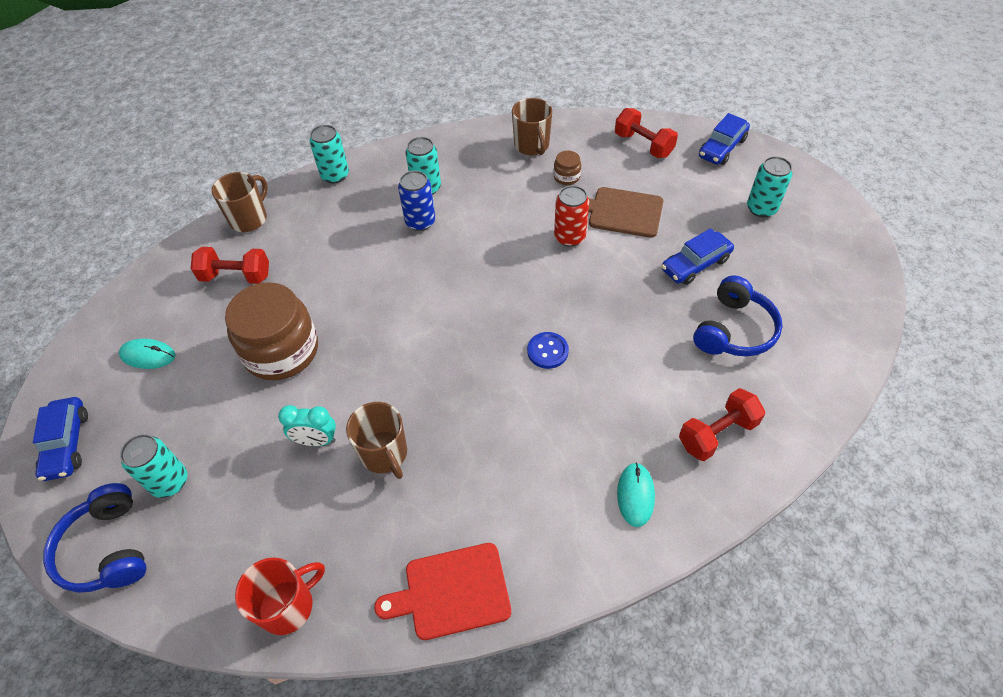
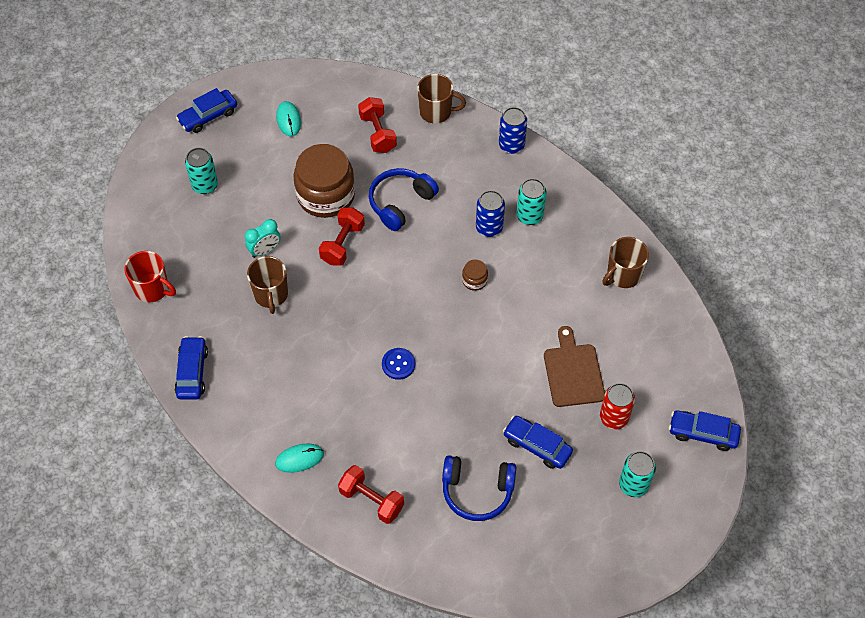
camera: 65 degrees right, 5 degrees up
blue headphones [43,483,147,593] -> blue headphones moved to [369,168,439,231]
turquoise clock [278,405,336,446] -> turquoise clock turned 105 degrees counterclockwise [245,219,280,258]
turquoise can [309,125,349,183] -> blue can [499,107,527,154]
brown mug [346,402,407,479] -> brown mug turned 45 degrees counterclockwise [247,256,288,314]
red cutting board [374,543,511,640] -> blue car [174,336,208,400]
brown jar [554,151,581,185] -> brown jar moved to [462,260,488,291]
red can [554,185,589,247] -> red can moved to [600,383,635,429]
red dumbbell [615,108,678,158] -> red dumbbell moved to [319,207,365,266]

